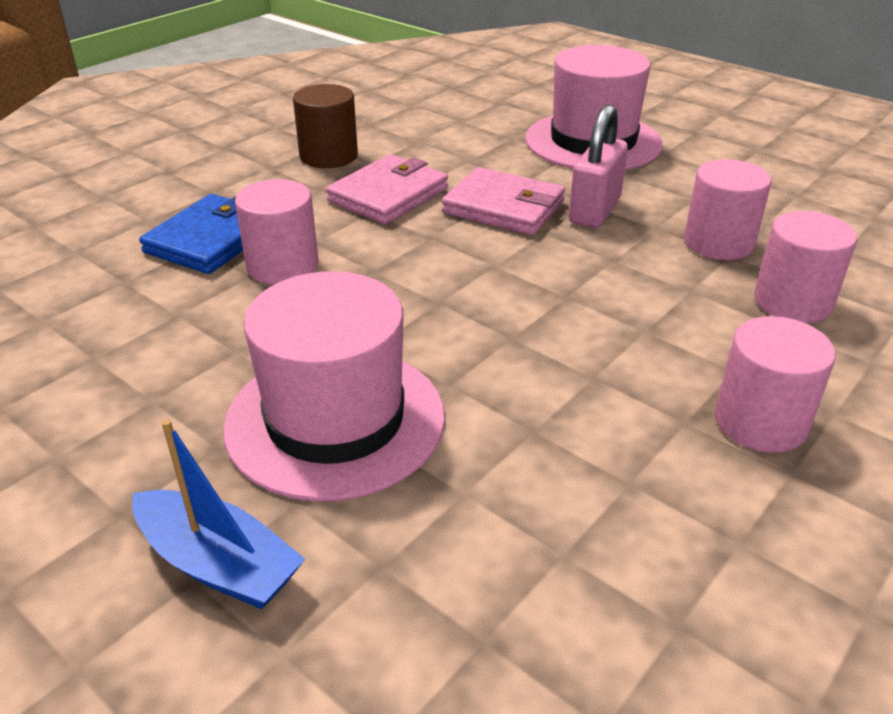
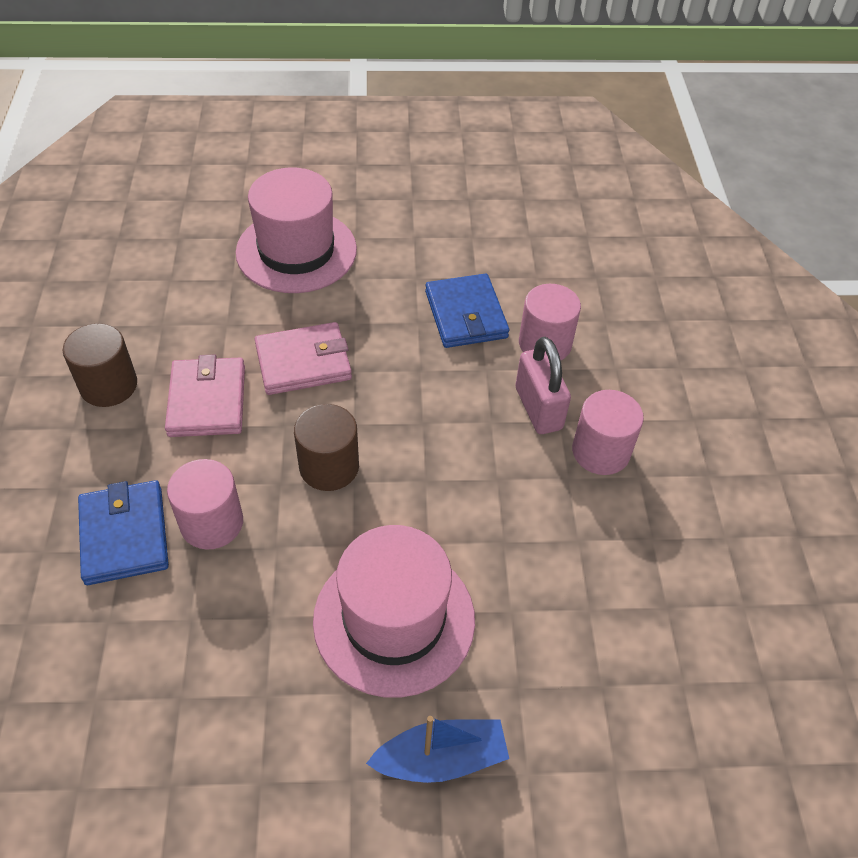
camera: 45 degrees left, 15 degrees up
pink padlock [569,104,628,228] -> pink padlock moved to [515,337,571,434]
pink cylinder [684,159,772,260] -> blue wallet [425,273,509,348]
none -> brown cylinder [294,404,359,491]

